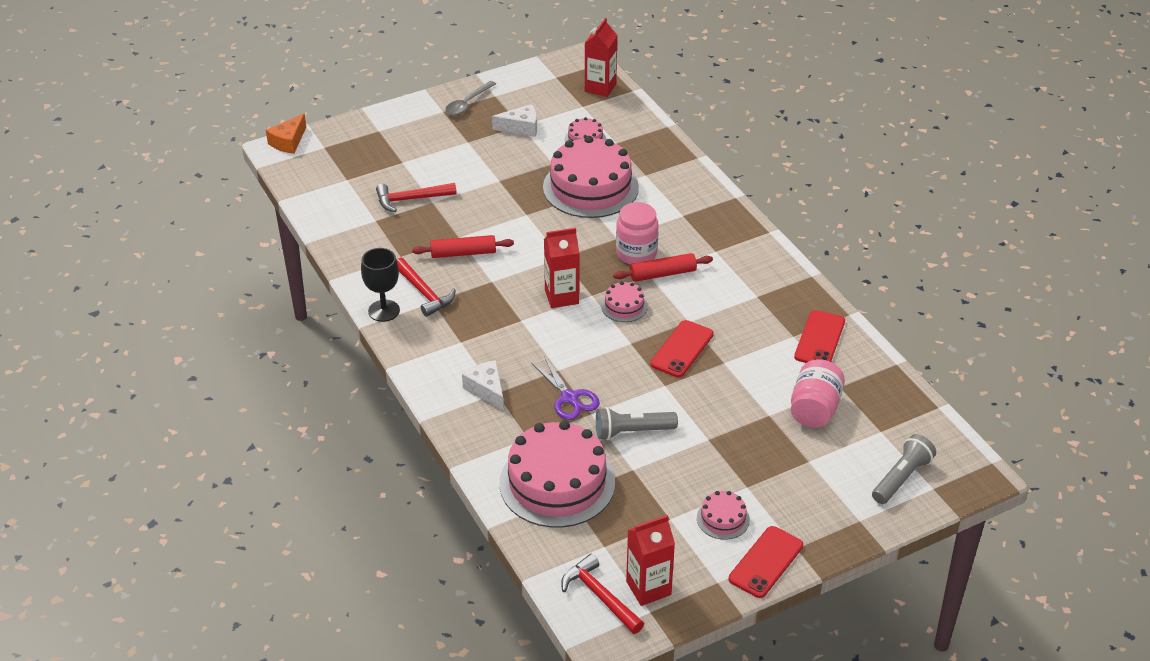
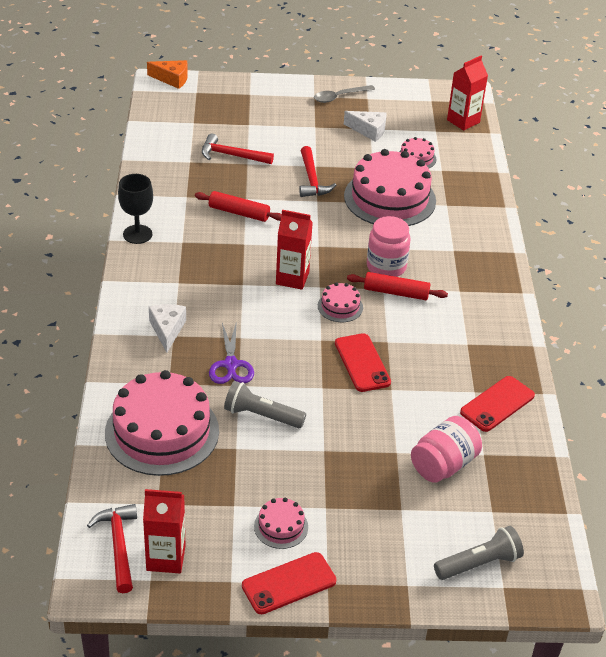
camera: 25 degrees right, 0 degrees up
orange cheese [266,114,306,154] -> orange cheese turned 135 degrees counterclockwise [147,60,188,89]
red hammer [396,257,456,317] -> red hammer moved to [299,146,336,197]
red phone [650,320,714,377] -> red phone turned 75 degrees counterclockwise [335,333,391,392]

